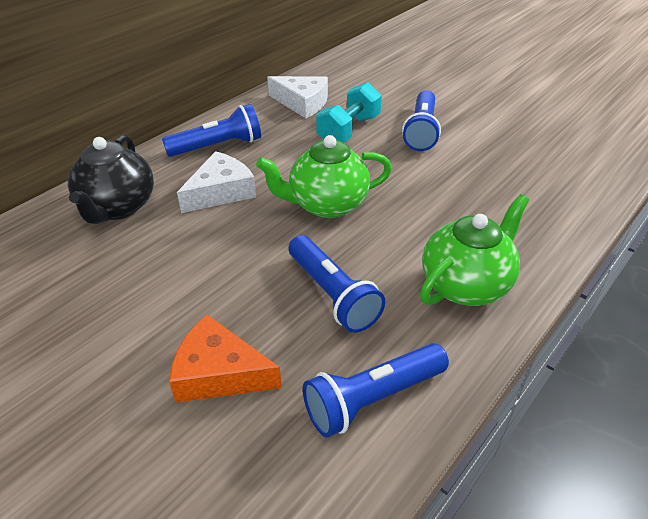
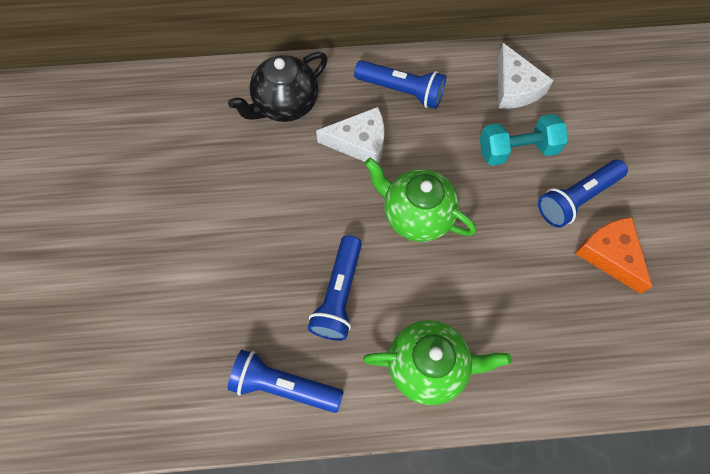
camera: 45 degrees right, 25 degrees up
orange cheese [169,315,282,403] -> orange cheese moved to [575,217,652,294]

